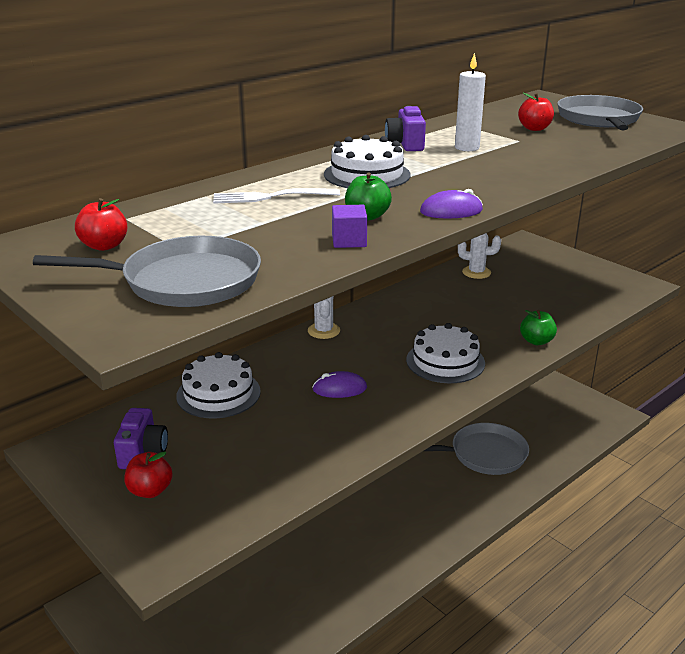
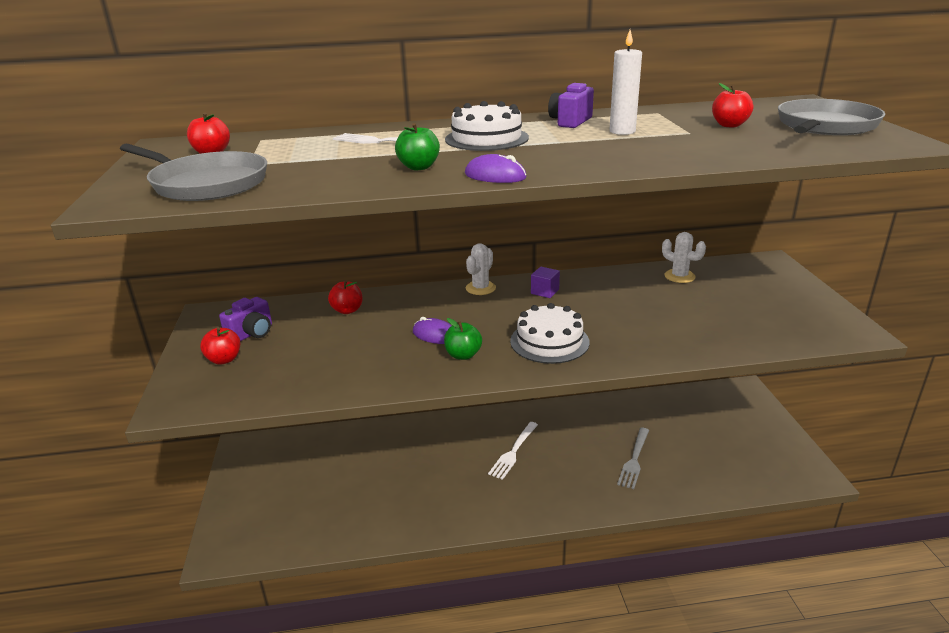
camera: 35 degrees right, 0 degrees up
white cake [176,352,261,419] -> red apple [328,280,363,314]
purple cube [332,205,367,248] -> purple cube moved to [531,267,560,298]
grey pan [424,423,529,475] -> grey fork [617,428,649,489]
green apple [520,310,557,345] -> green apple moved to [444,318,482,360]
none -> white fork [488,422,538,480]

